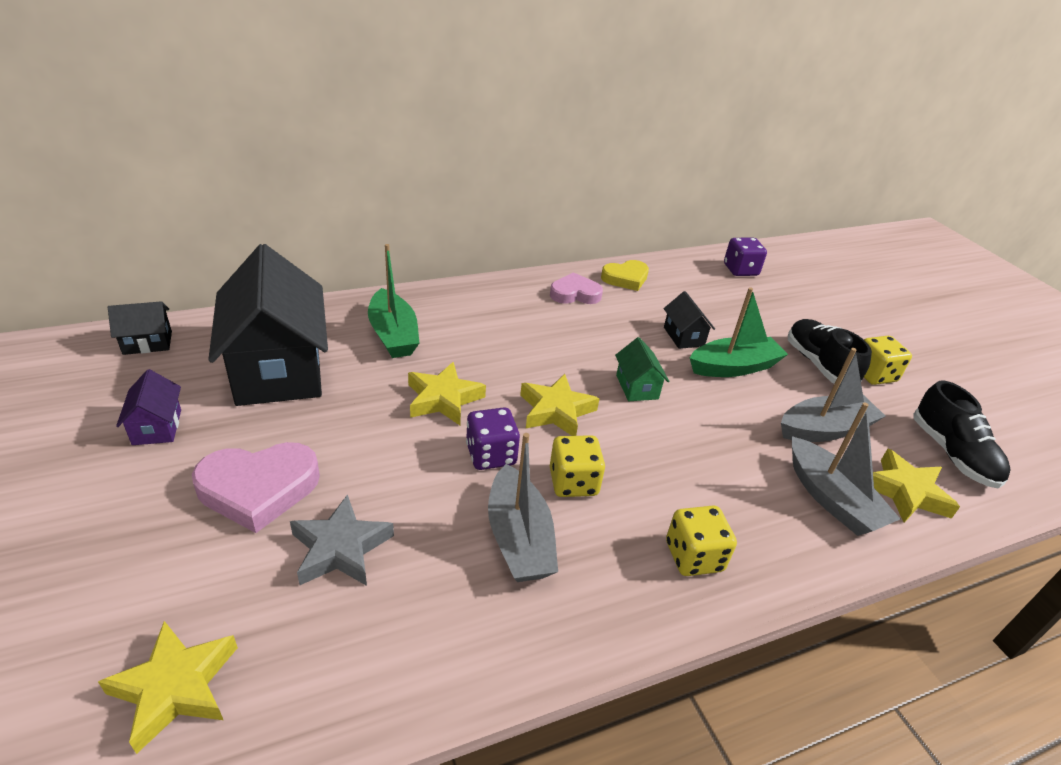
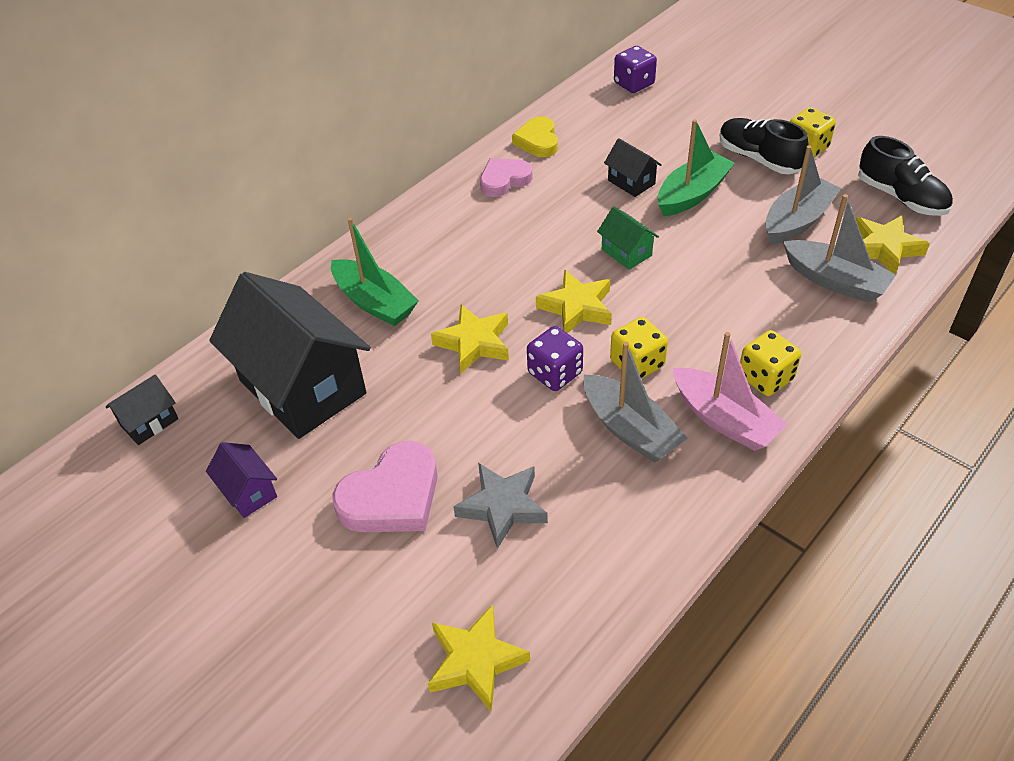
camera: 20 degrees left, 10 degrees up
yellow heart [601,260,649,291] -> yellow heart turned 135 degrees clockwise [512,116,558,157]
none -> pink boat [673,332,788,451]

